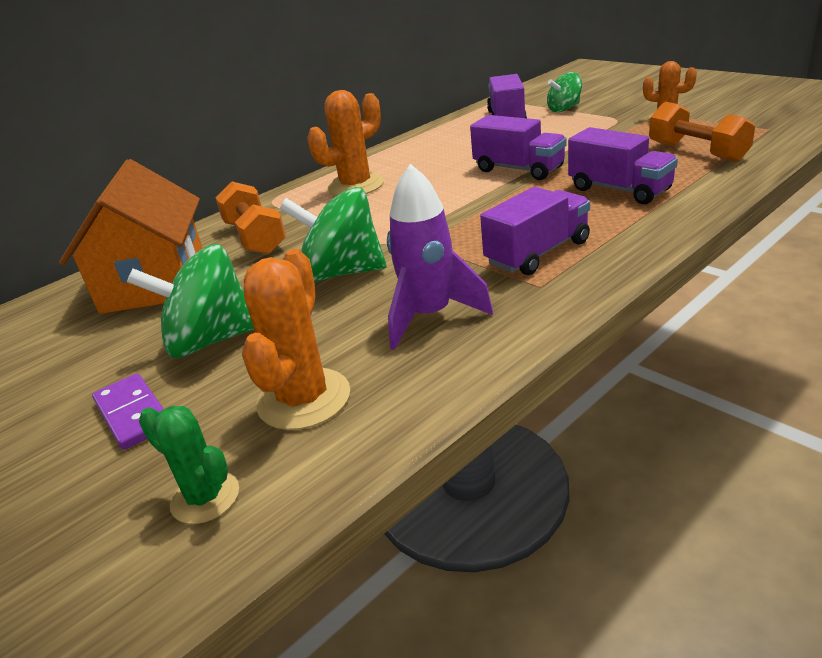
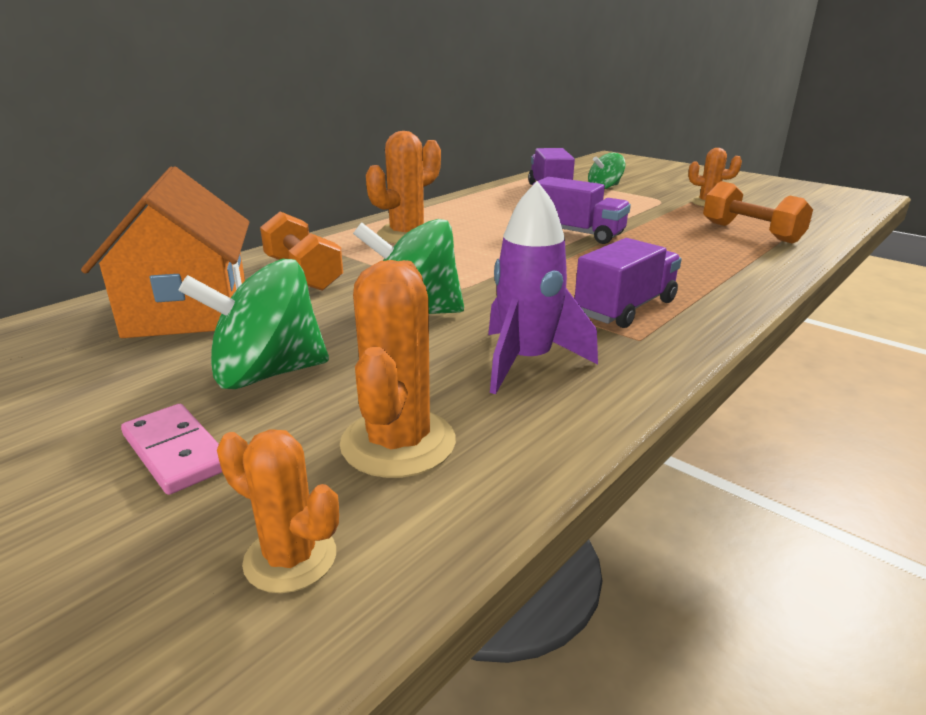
camera: 10 degrees left, 5 degrees down
purple domino [92,373,164,450] -> pink domino [121,404,222,495]
green cactus [139,406,239,524] -> orange cactus [217,429,339,593]
purple truck [568,127,678,204] -> none

